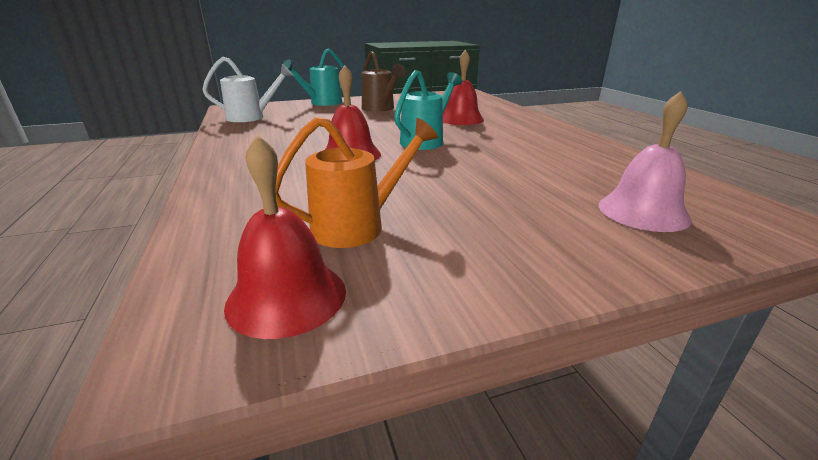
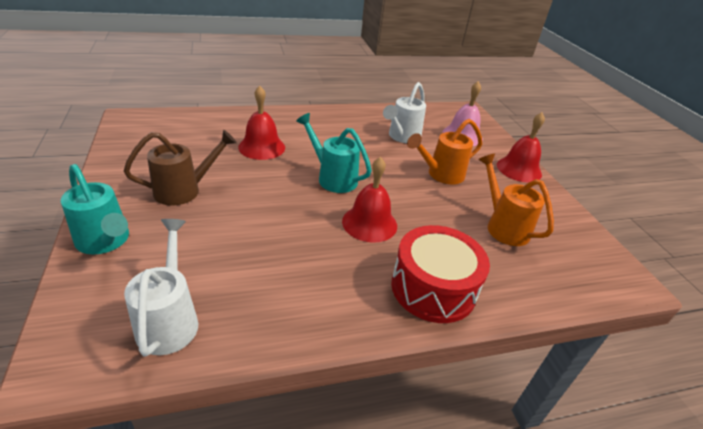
camera: 90 degrees left, 10 degrees up
red bell [224,135,346,339] -> red bell moved to [497,112,545,183]
none -> white watering can [383,82,426,143]
none -> red drum [391,225,490,323]
none -> orange watering can [407,119,482,184]

